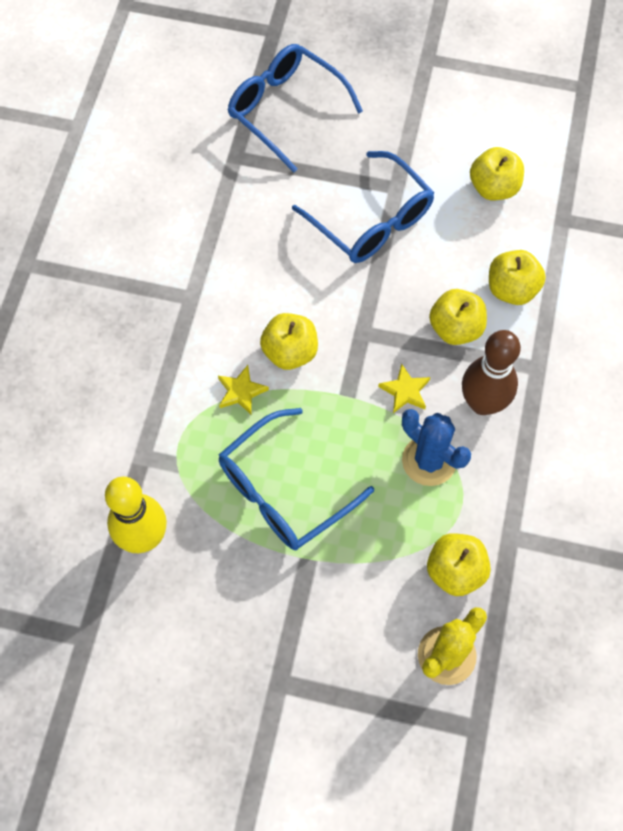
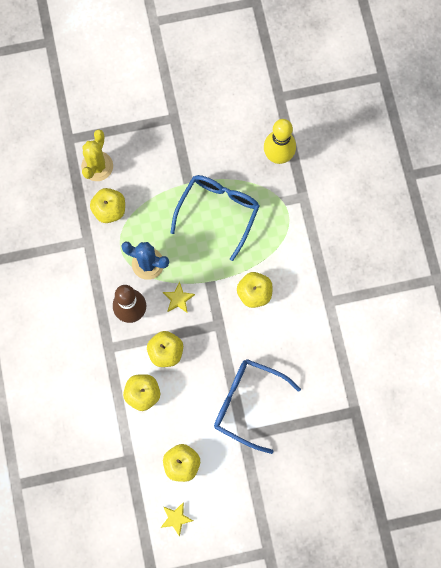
camera: 155 degrees right, 10 degrees up
yellow star [218,365,269,415] -> yellow star moved to [161,502,193,537]
blue glasses [228,44,363,172] -> none

